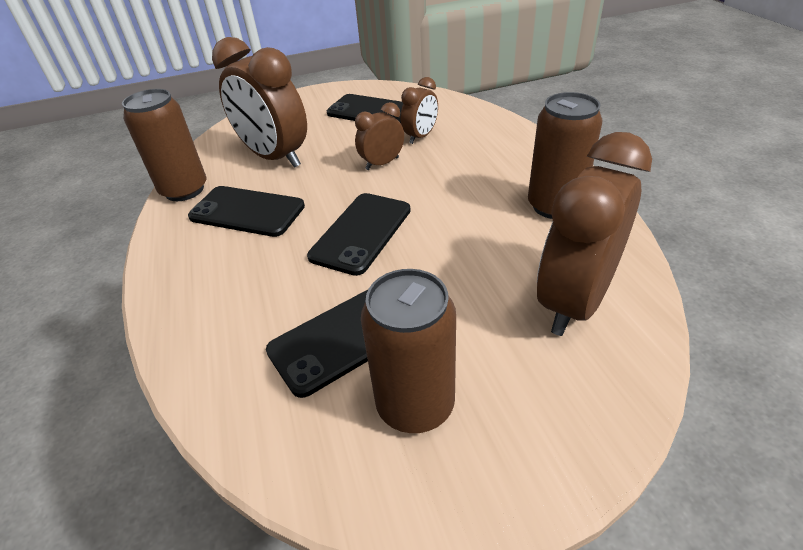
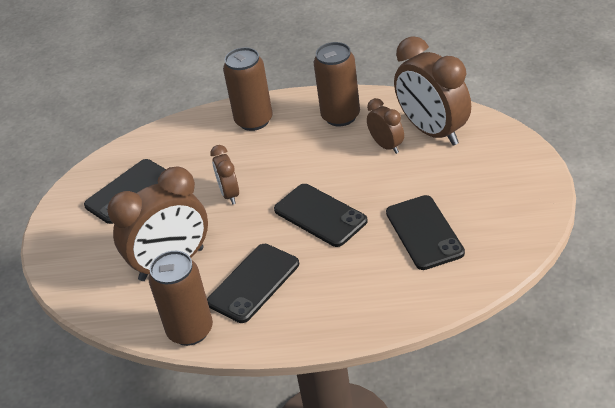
camera: 70 degrees left, 0 degrees up
brown can [361,269,456,433] -> brown can moved to [223,47,273,131]
brown clock [401,77,438,144] -> brown clock moved to [367,98,404,154]

